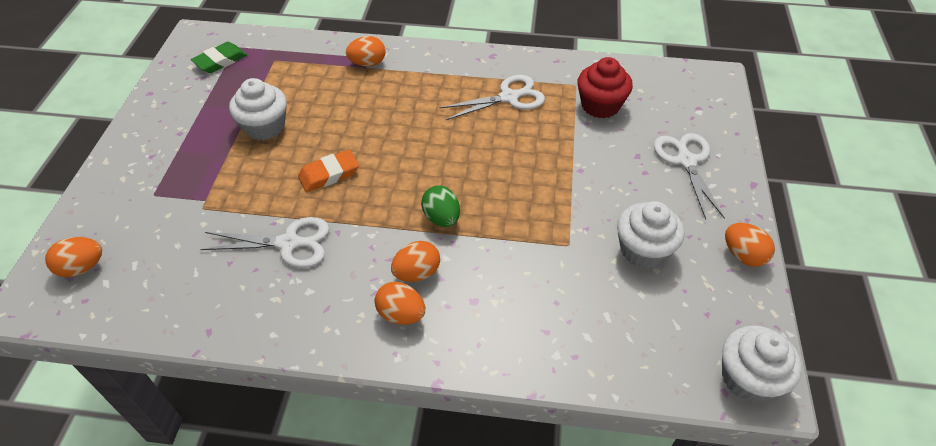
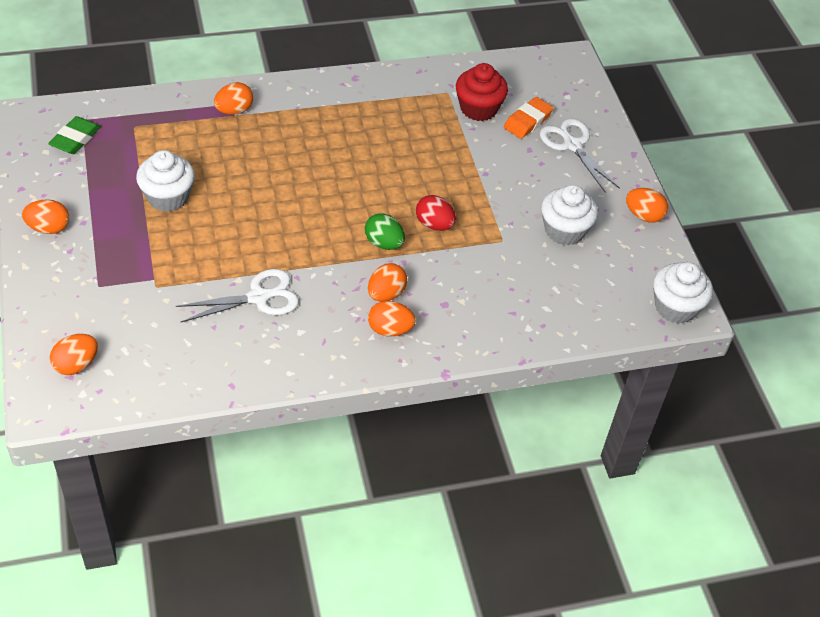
camera: 25 degrees left, 0 degrees up
orange eraser [298,150,359,192] -> orange eraser moved to [504,97,554,139]
white scissors [440,75,545,120] -> none
none -> orange egg [22,199,69,234]
none -> red egg [416,195,456,231]

